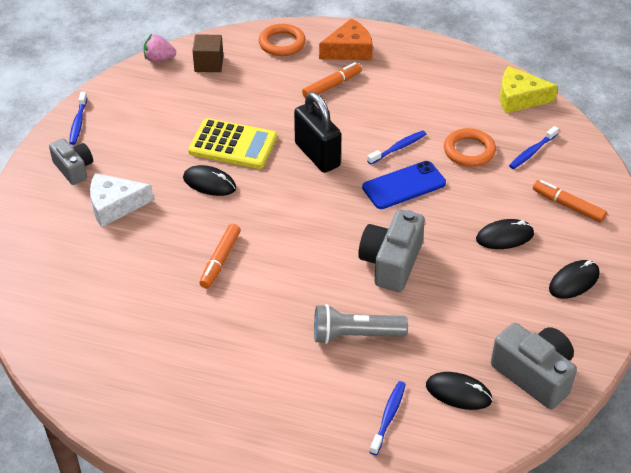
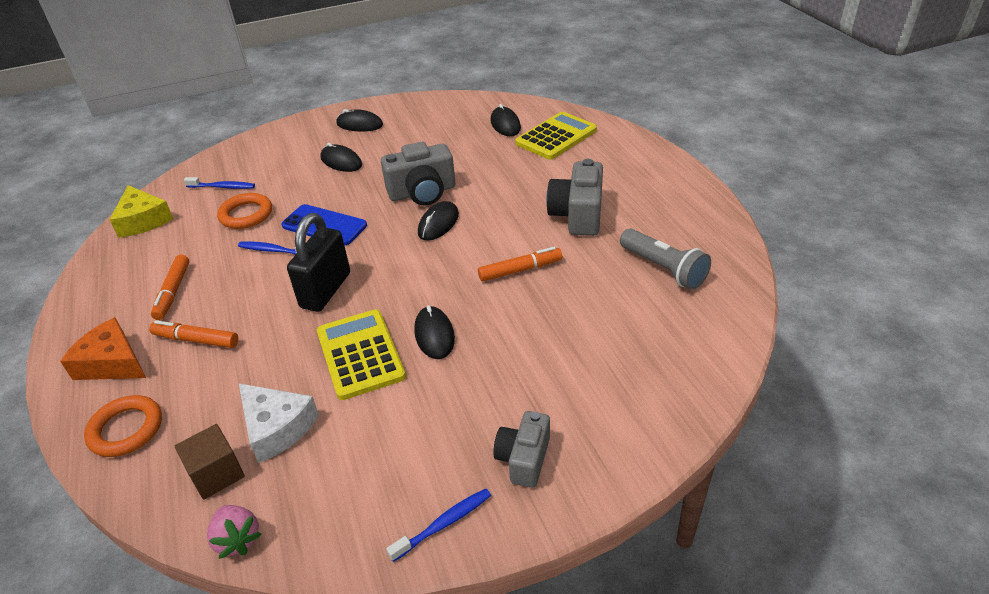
camera: 125 degrees left, 5 degrees down
white cheese [90,173,154,227] -> white cheese moved to [239,383,319,463]
grey flashlight [314,304,408,344] -> grey flashlight moved to [620,229,711,290]
blue toothbrush [370,381,406,455] -> yellow calculator [515,112,597,160]
grey camera [491,323,577,409] -> grey camera moved to [546,159,603,236]
orange marker [533,180,607,223] -> orange marker moved to [151,255,189,320]
none -> black mouse [418,201,459,241]

